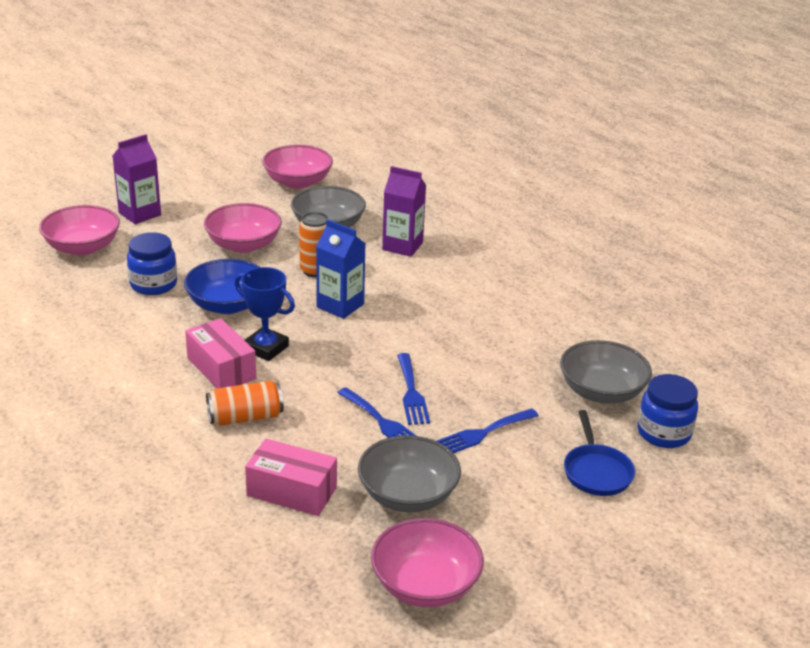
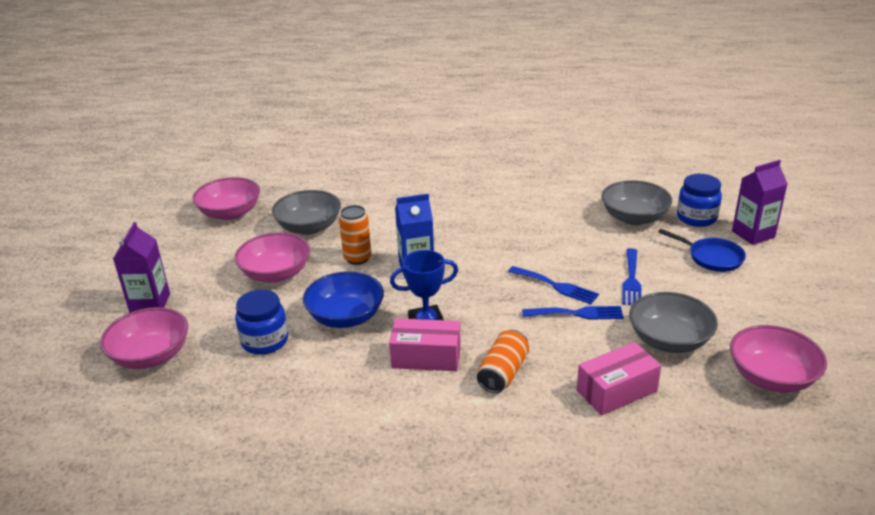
camera: 45 degrees left, 0 degrees up
purple carton [382,166,426,257] -> purple carton moved to [732,160,788,245]

